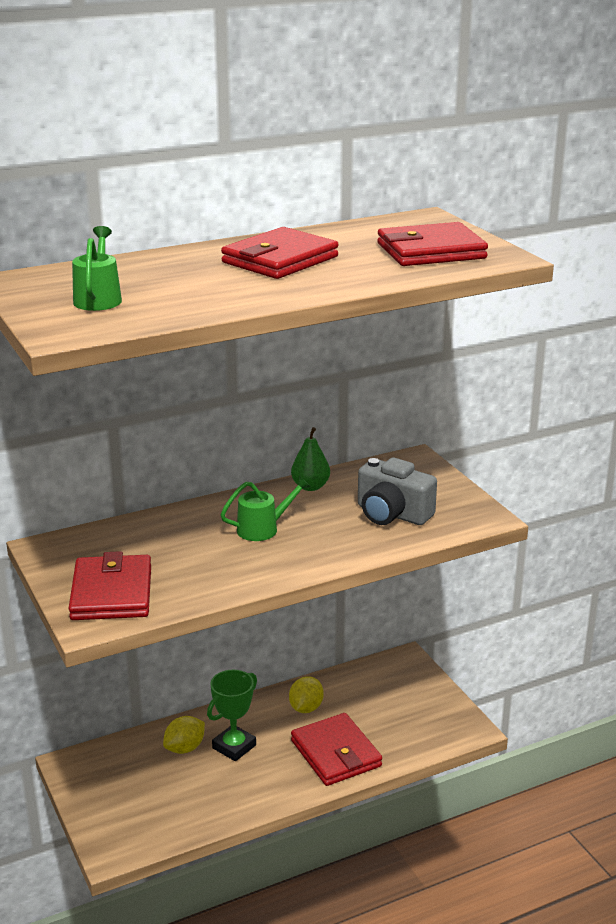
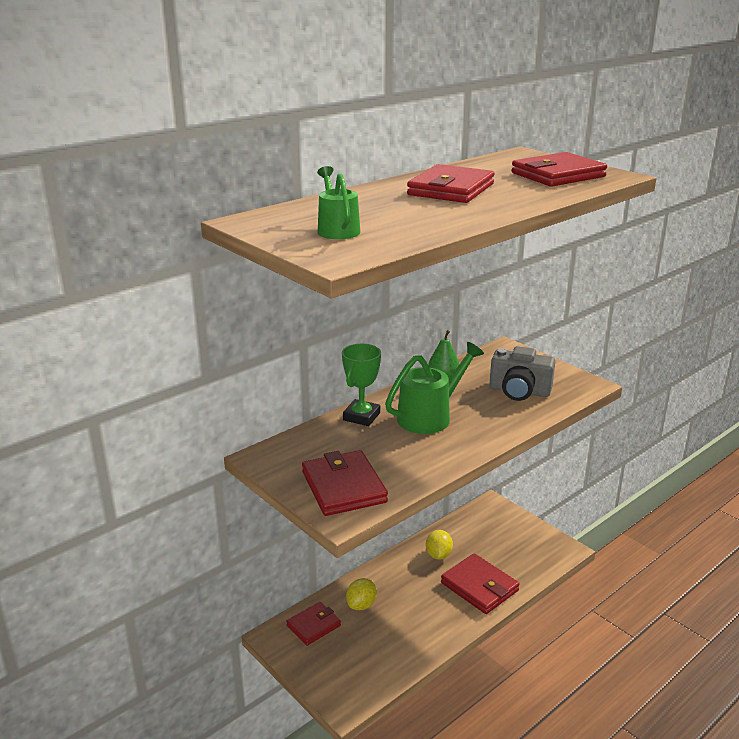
camera: 15 degrees left, 0 degrees up
green trophy [207,670,257,761] -> green trophy moved to [342,344,381,426]
green watering can [220,476,311,541] -> green watering can [385,342,484,434], size x1.59
none -> red wallet [286,602,341,646]

